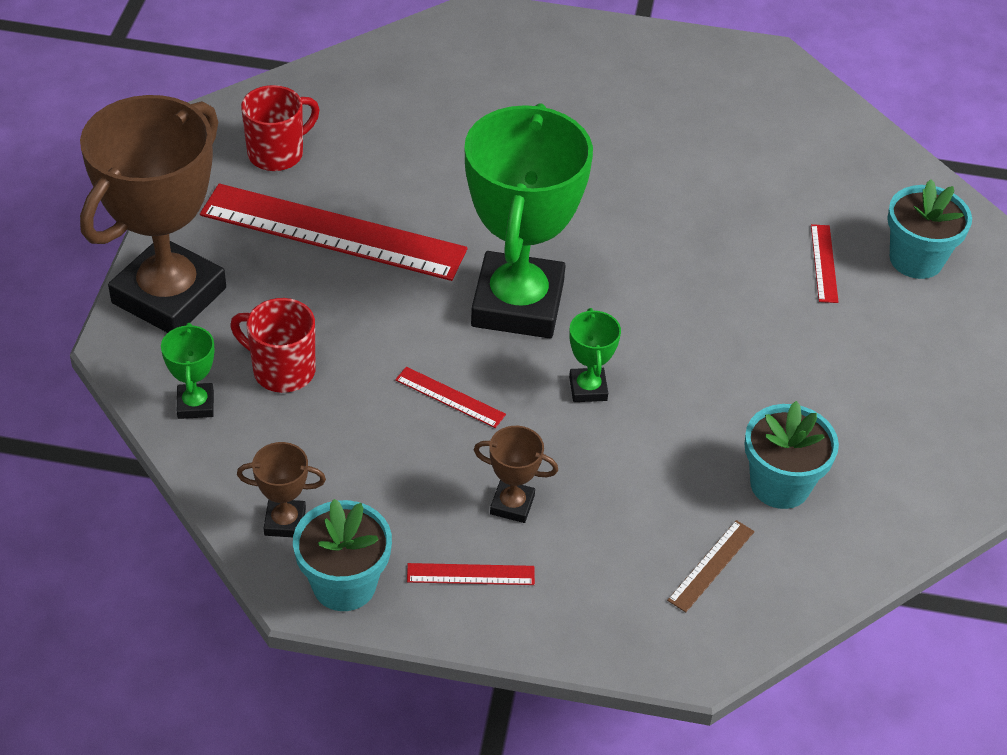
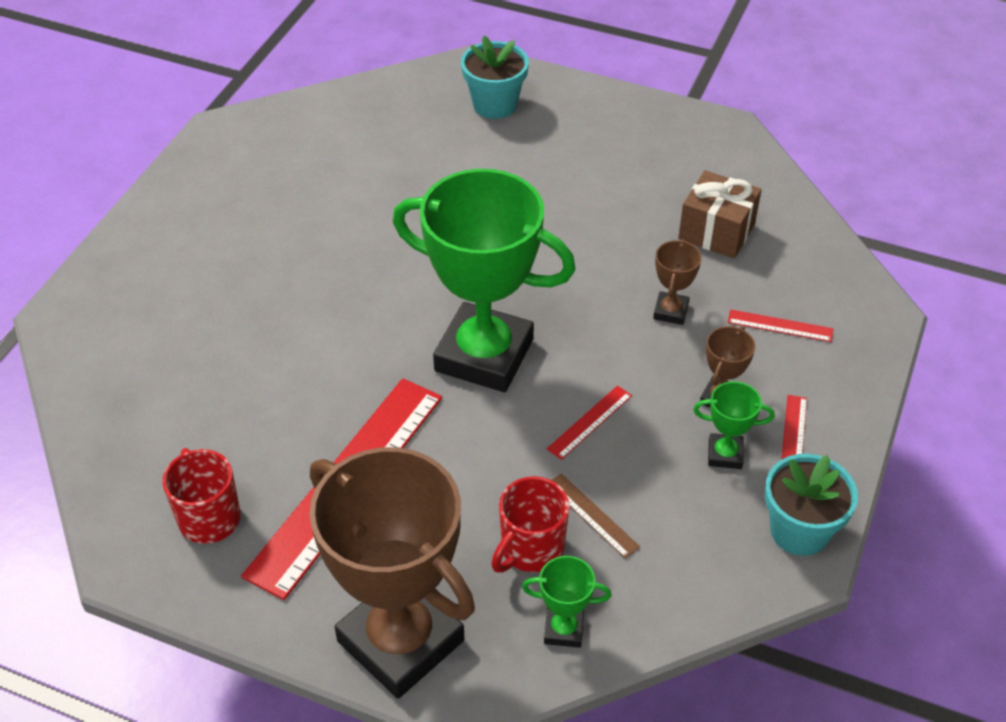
camera: 75 degrees left, 0 degrees up
brown trophy [237,442,326,537] -> brown trophy moved to [653,239,702,325]
green trophy [569,308,621,402] -> green trophy moved to [693,381,775,469]
brown ruler [667,520,755,612] -> brown ruler moved to [552,473,640,558]
turquoise flower pot [744,401,839,509] -> brown gift [678,170,762,259]
red ruler [811,224,838,303] -> red ruler moved to [728,309,833,342]

